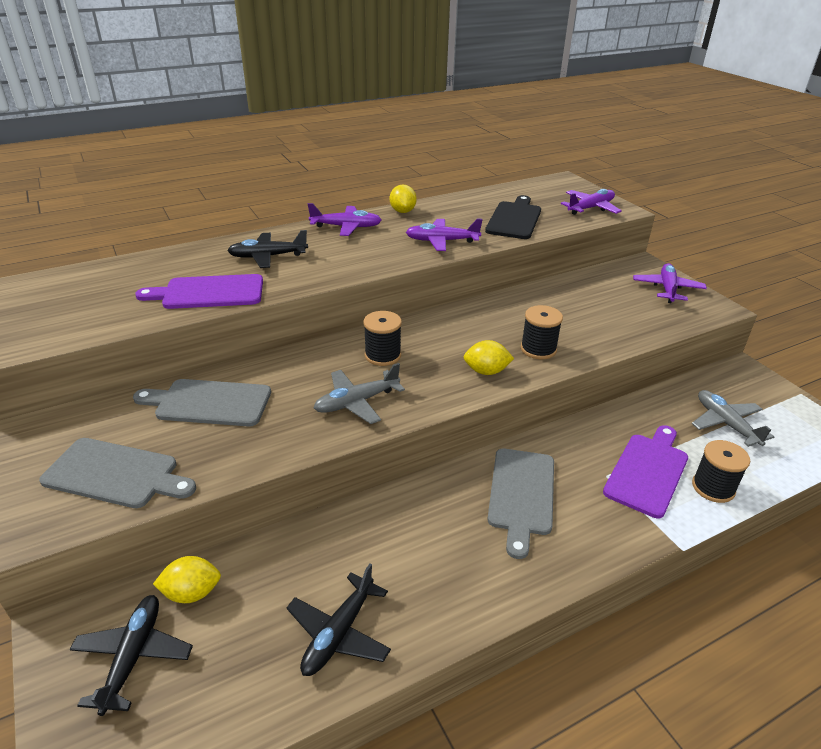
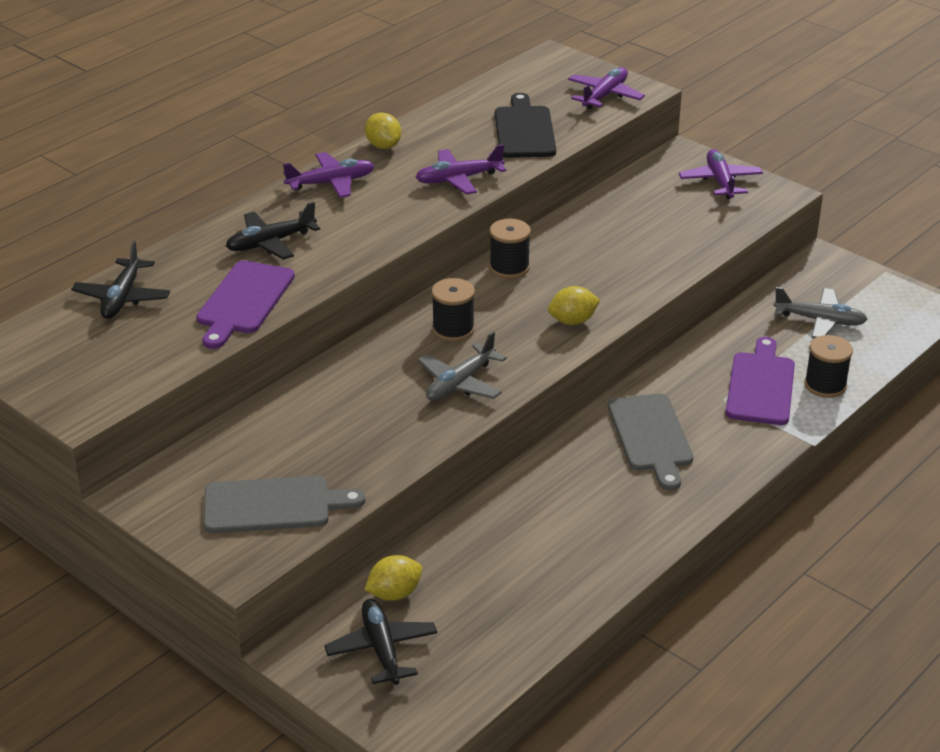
camera: 20 degrees left, 0 degrees up
grey cutting board [133,379,271,427] -> none
purple cutting board [135,274,263,309] -> purple cutting board turned 45 degrees counterclockwise [196,260,295,349]
black plane [286,564,391,676] -> black plane moved to [71,241,170,319]
black spool [521,305,563,359] -> black spool moved to [489,219,531,279]
grey plane [692,390,774,447] -> grey plane turned 150 degrees clockwise [773,287,868,338]

